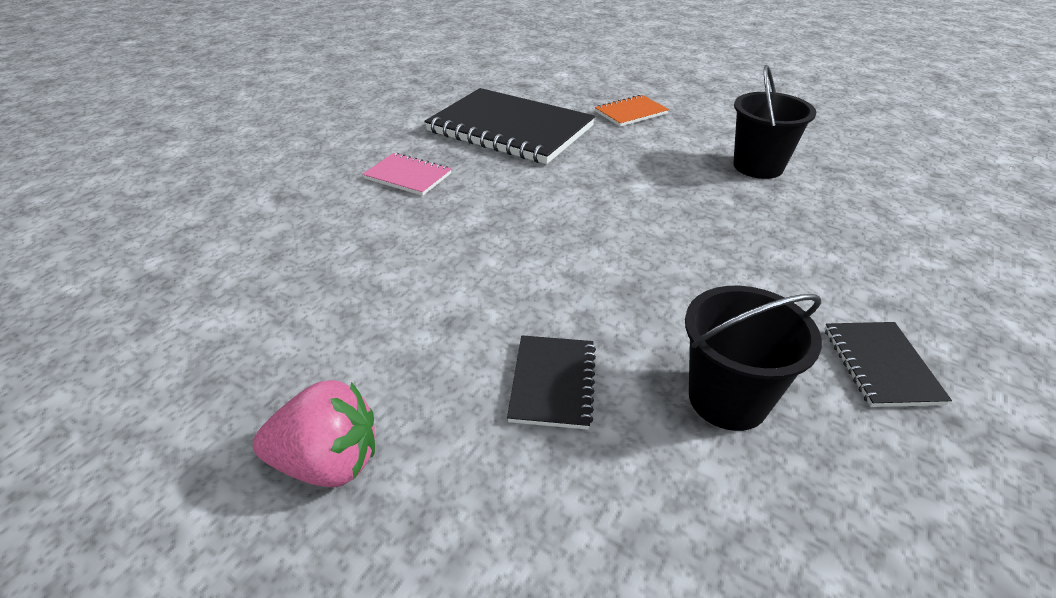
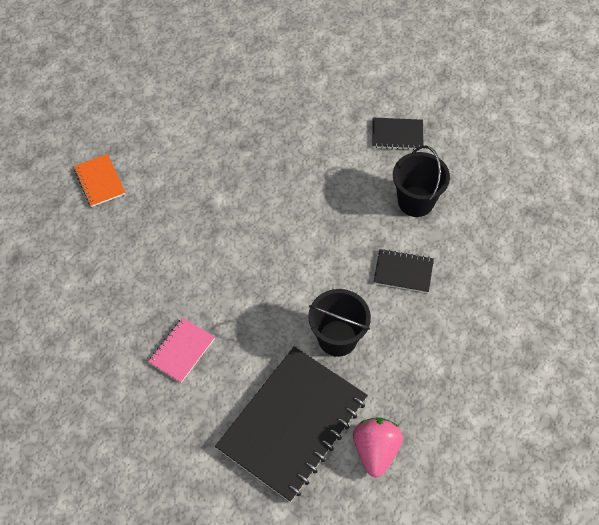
camera: 85 degrees left, 20 degrees up
pink strawberry [253,380,375,488] -> pink strawberry moved to [353,417,403,477]
black notebook [424,88,595,164] -> black notebook moved to [215,346,368,502]
black bucket [733,65,816,179] -> black bucket moved to [308,289,371,357]

